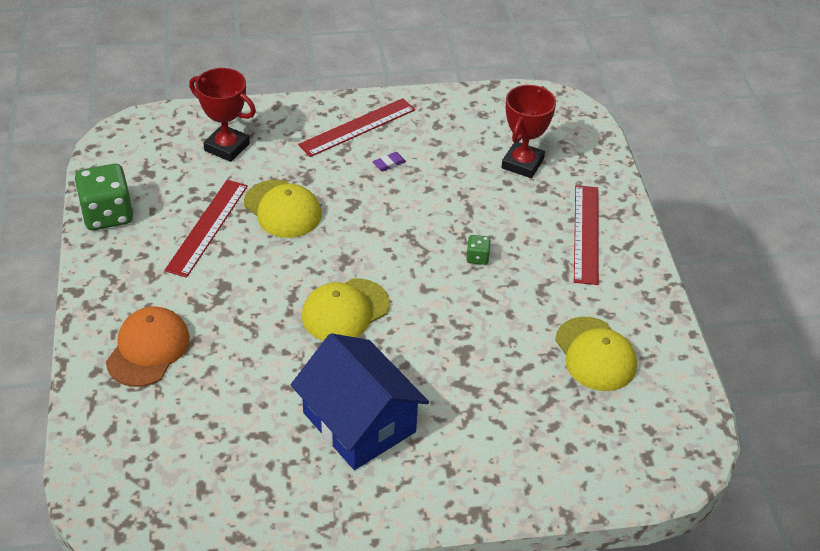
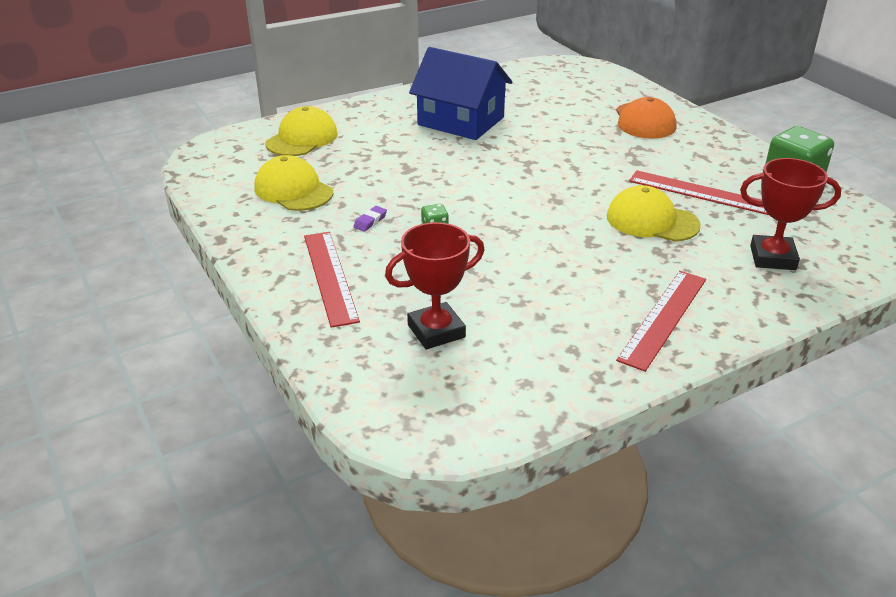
camera: 160 degrees right, 10 degrees down
red ruler [164,180,248,278] -> red ruler turned 60 degrees counterclockwise [629,170,769,215]
yellow cap [302,278,390,341] -> yellow cap moved to [265,106,338,156]
purple eraser [372,152,406,171] -> purple eraser moved to [353,206,387,232]
red trophy [502,85,556,178] -> red trophy turned 60 degrees clockwise [385,222,485,349]

